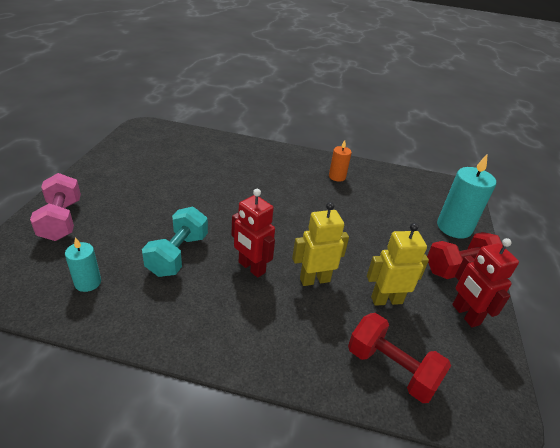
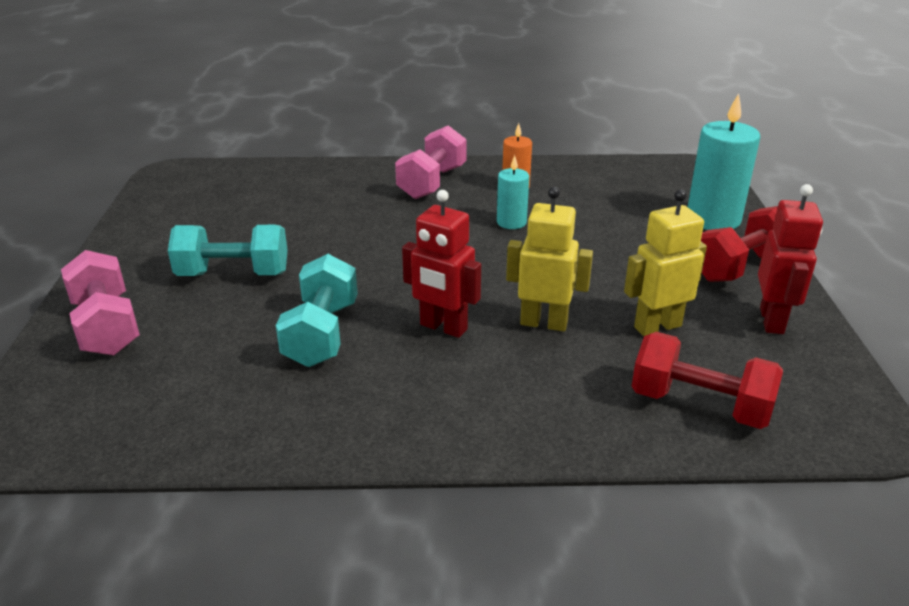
camera: 10 degrees left, 5 degrees down
turquoise candle [65,237,101,292] -> turquoise candle moved to [497,155,529,229]
yellow robot [292,202,349,286] -> yellow robot turned 45 degrees clockwise [506,187,593,332]
red robot [452,238,519,327] -> red robot turned 135 degrees counterclockwise [758,184,823,334]
none -> turquoise dumbbell [168,225,288,276]
none -> pink dumbbell [395,125,467,199]

